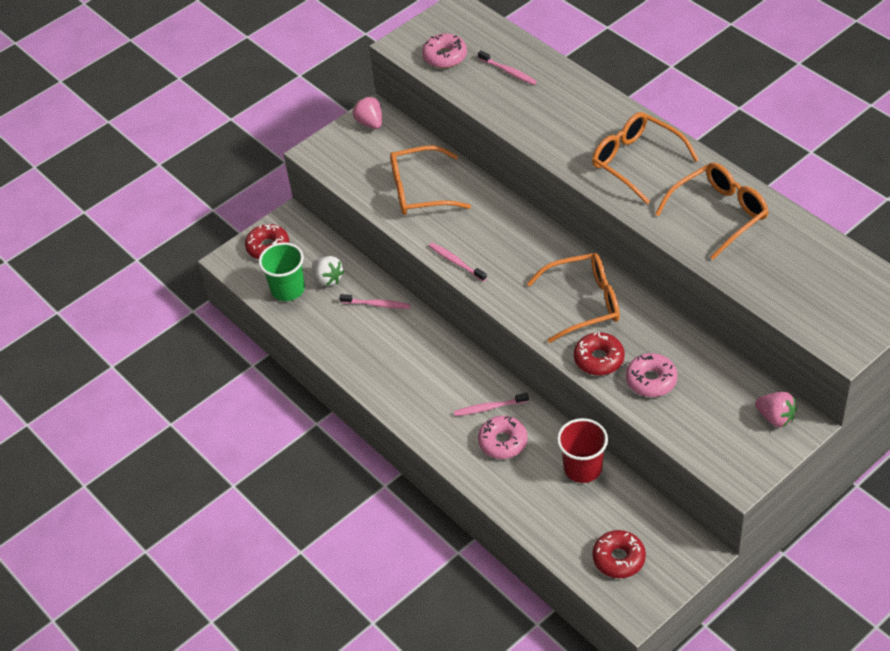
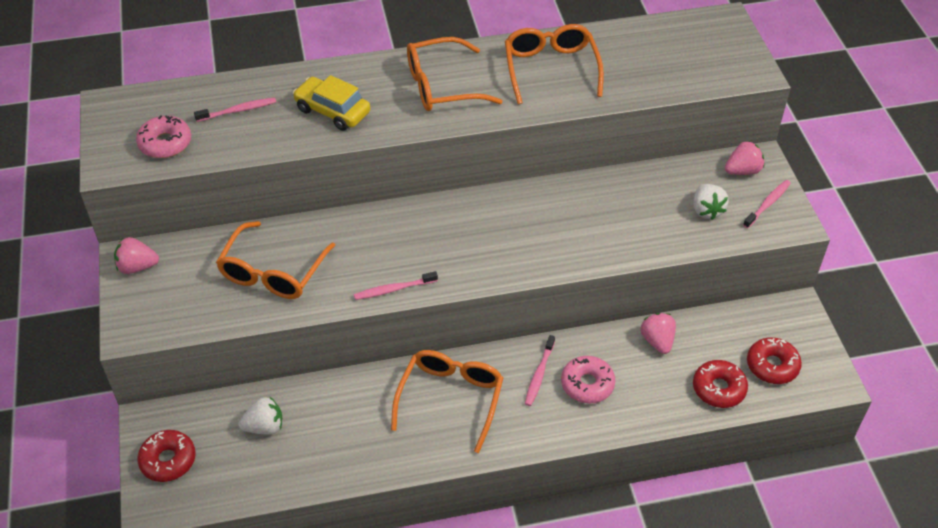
camera: 65 degrees left, 0 degrees up
green cup [259,242,305,301] -> none
pink toothbrush [339,294,410,309] -> pink toothbrush moved to [743,180,791,228]
orange glasses [527,253,620,343] -> orange glasses moved to [391,350,503,453]
red cup [557,418,608,483] -> pink strawberry [640,313,676,354]
red donut [574,332,625,375] -> red donut moved to [693,360,748,408]
pink donut [626,353,678,397] -> none
none -> yellow car [293,75,371,131]
none -> white strawberry [693,184,729,220]

